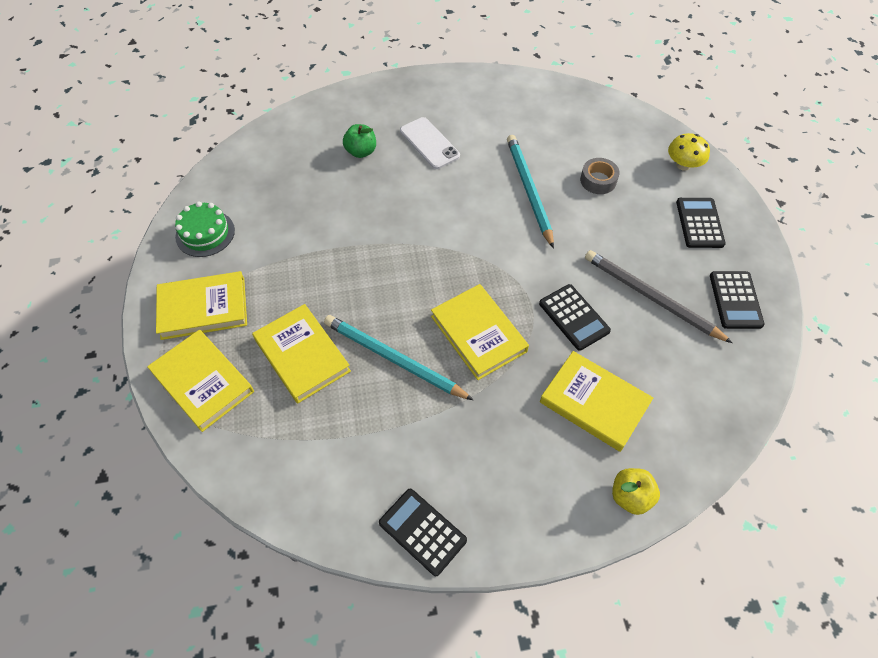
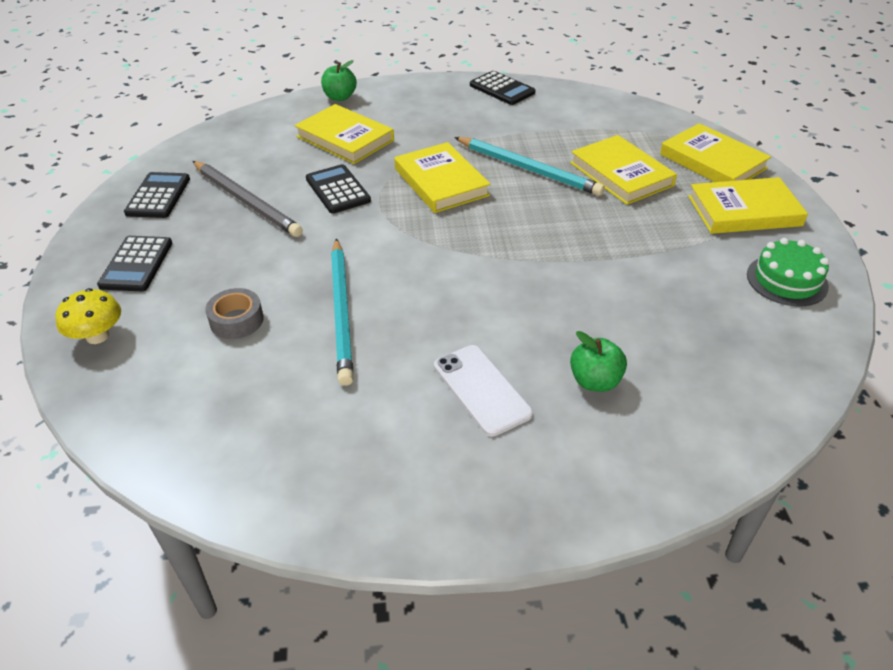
camera: 175 degrees left, 15 degrees down
yellow apple [612,468,660,515] -> green apple [321,60,357,101]

